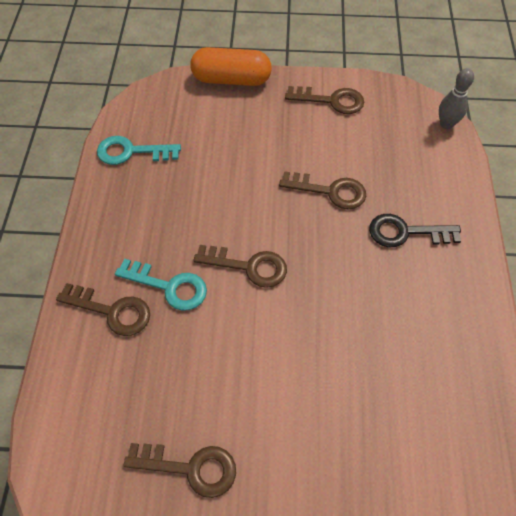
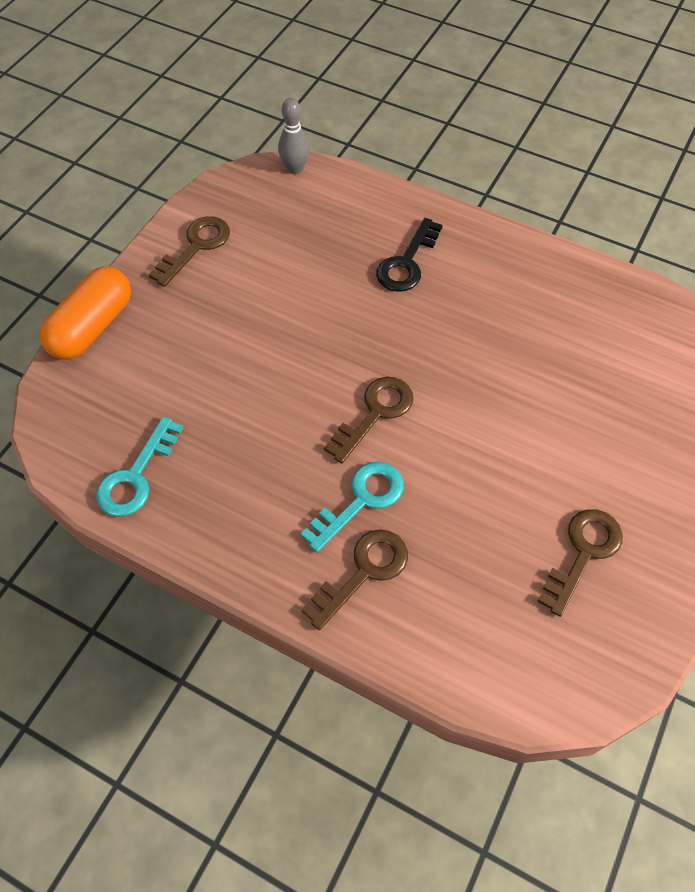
camera: 65 degrees left, 0 degrees up
brown key [279,171,366,209] -> none

